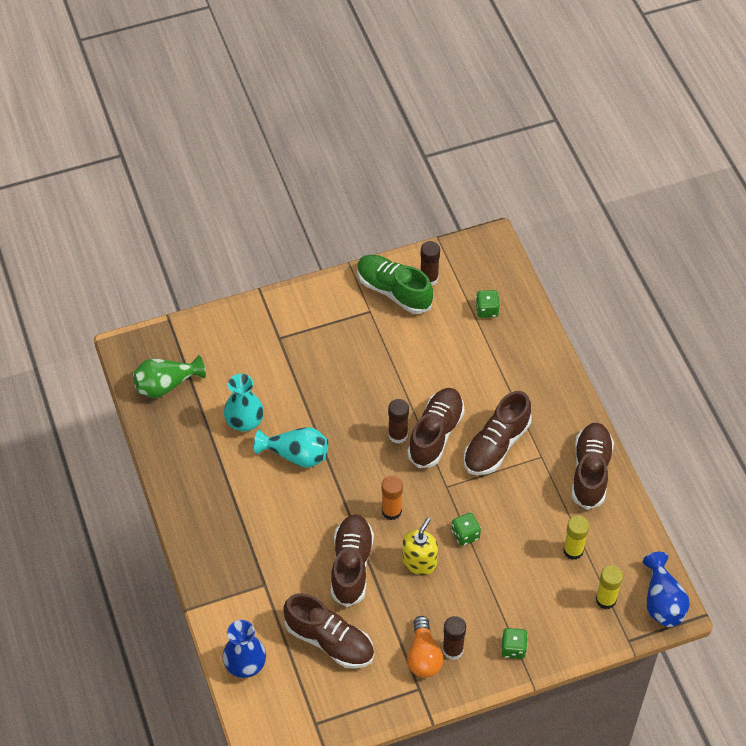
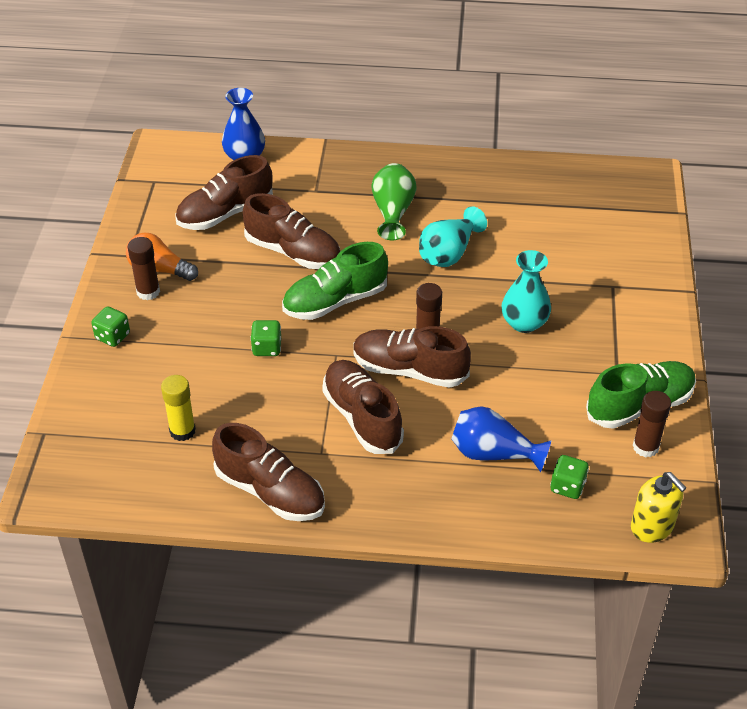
camera: 115 degrees right, 10 degrees down
green vase [133,355,206,398] -> green vase moved to [371,163,416,240]
turquoise vase [224,374,264,431] -> turquoise vase moved to [502,250,551,333]
orange glue stick [382,476,403,520] -> green shoe [282,242,388,320]
yellow soap dispenser [402,518,438,575] -> yellow soap dispenser moved to [631,472,686,543]
brown shoe [407,388,465,468] -> brown shoe turned 150 degrees clockwise [353,326,471,388]
yellow glue stick [596,565,623,609] -> none
blue vase [643,552,690,627] -> blue vase moved to [451,406,551,472]

